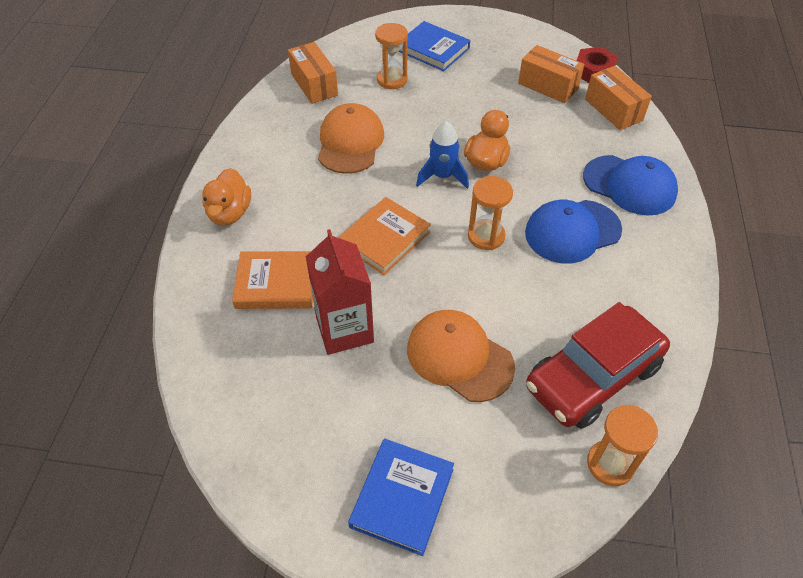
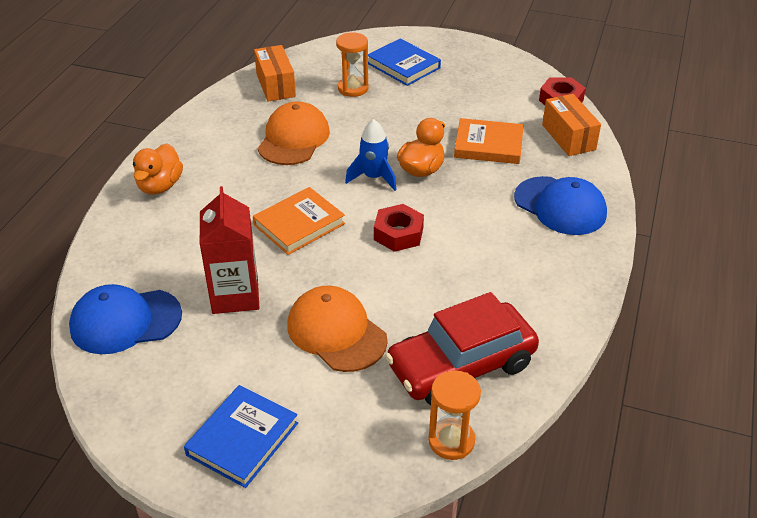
camera: 10 degrees right, 10 degrees down
orange book [232,251,313,309] -> orange book moved to [454,118,524,164]
orange hourglass [468,176,513,250] -> red nut [374,204,424,252]
orange box [518,45,584,103] -> none
blue cap [525,200,622,263] -> blue cap moved to [69,284,182,354]

